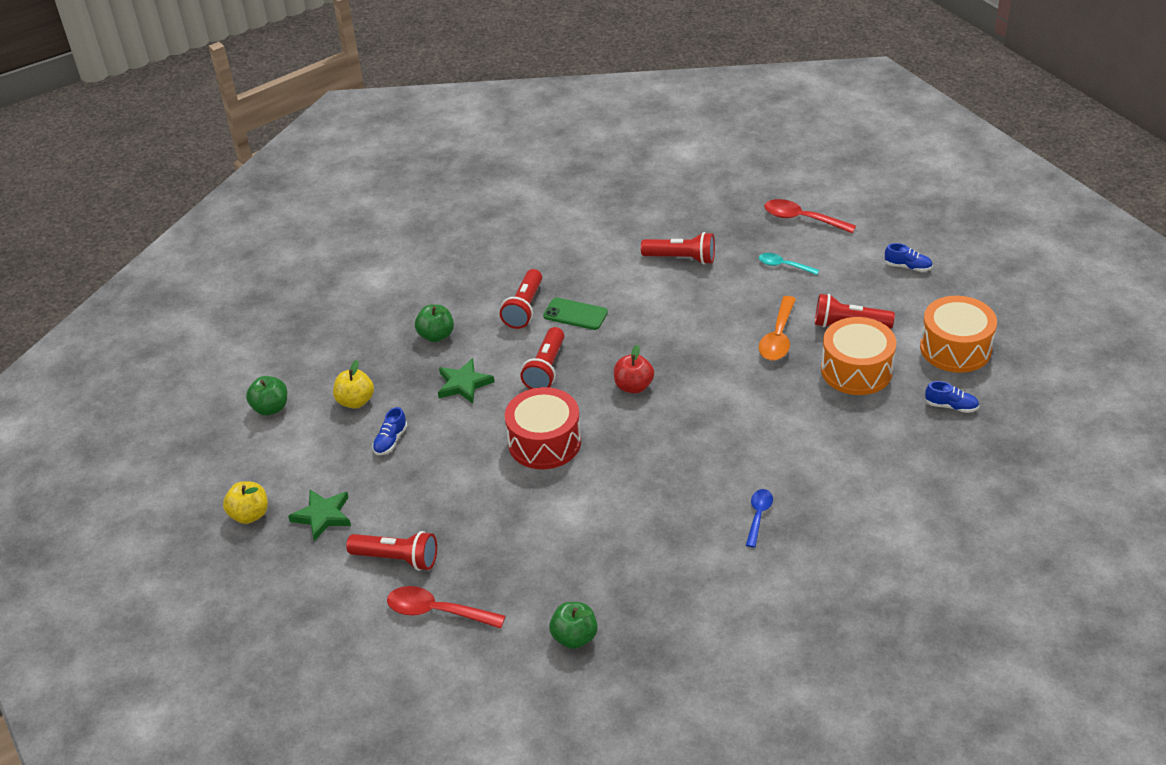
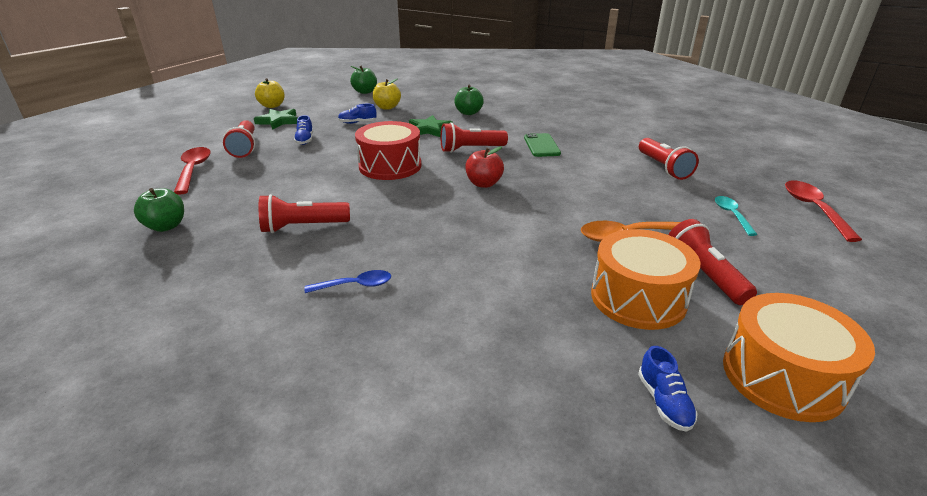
camera: 60 degrees right, 10 degrees down
red flashlight [500,269,542,329] -> red flashlight moved to [259,194,350,233]
blue shoe [884,243,933,272] -> blue shoe moved to [294,115,313,145]

